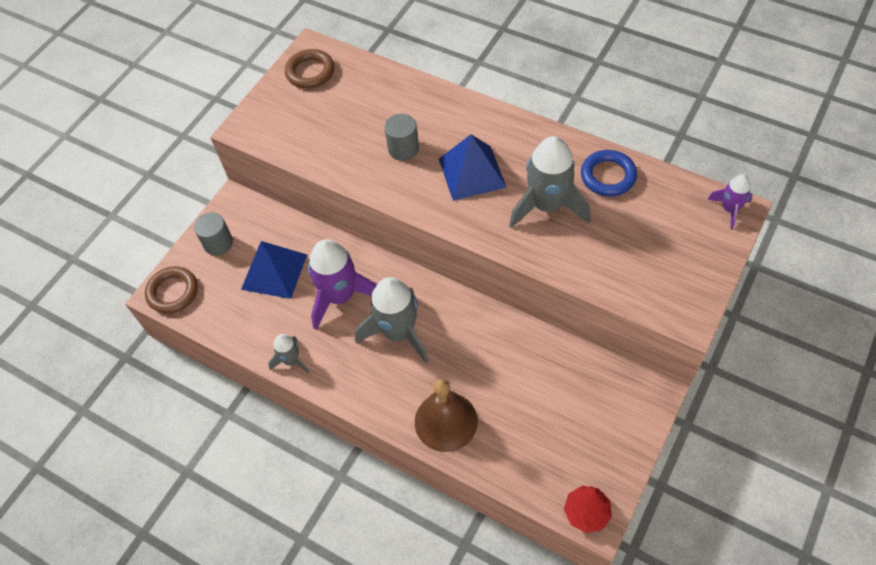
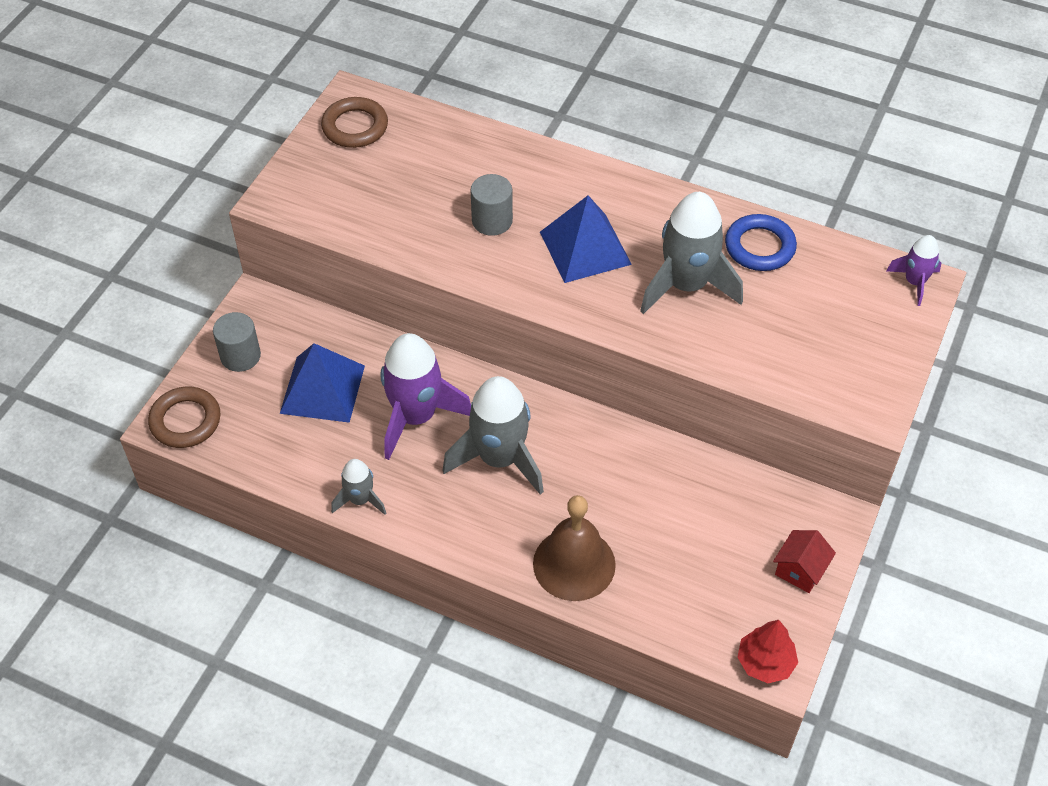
camera: 10 degrees left, 5 degrees down
none -> red house [773,530,836,593]

